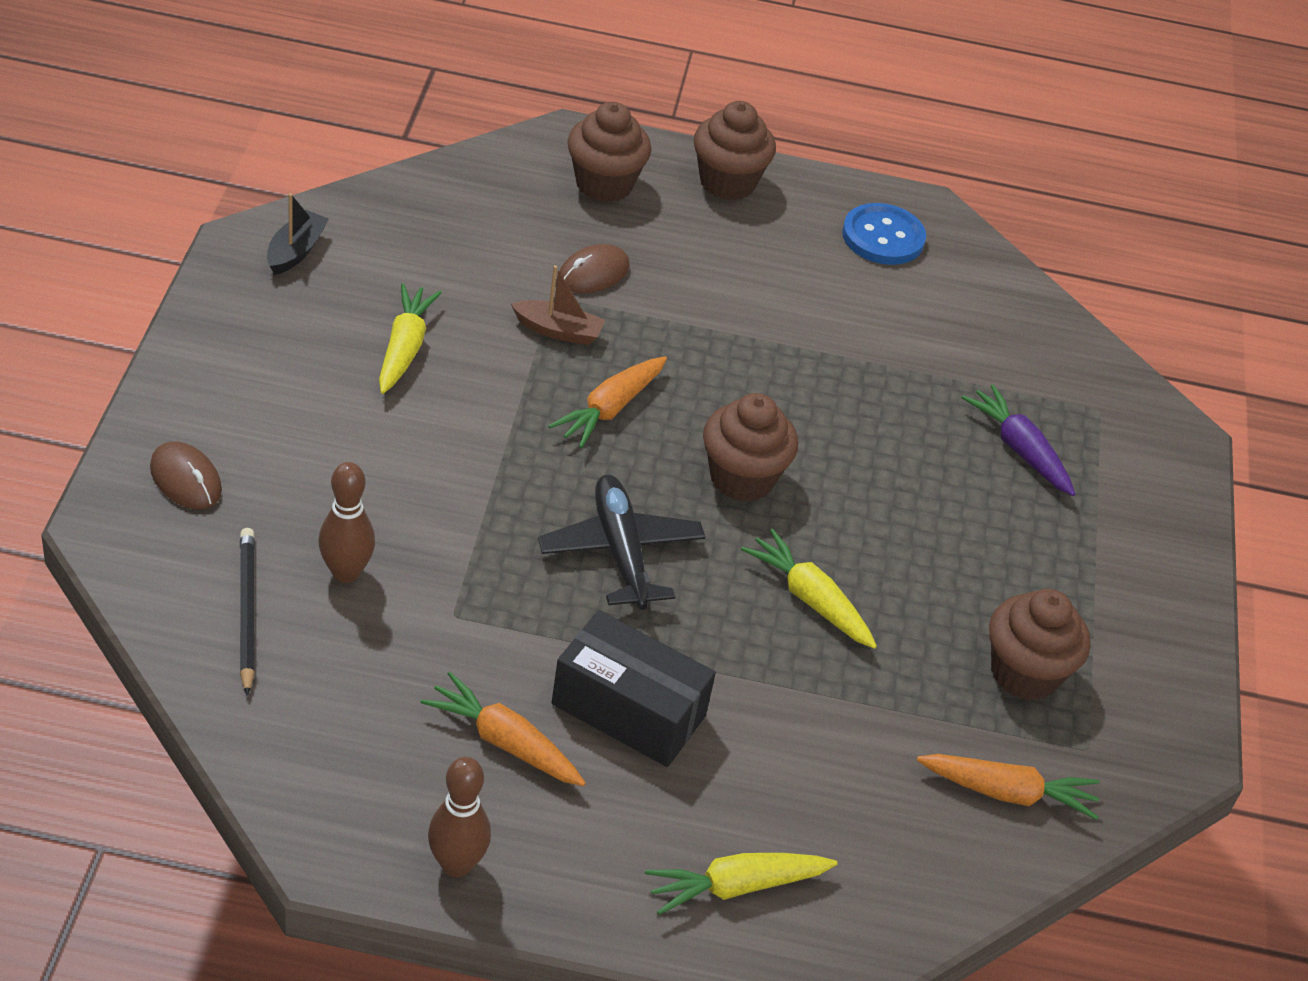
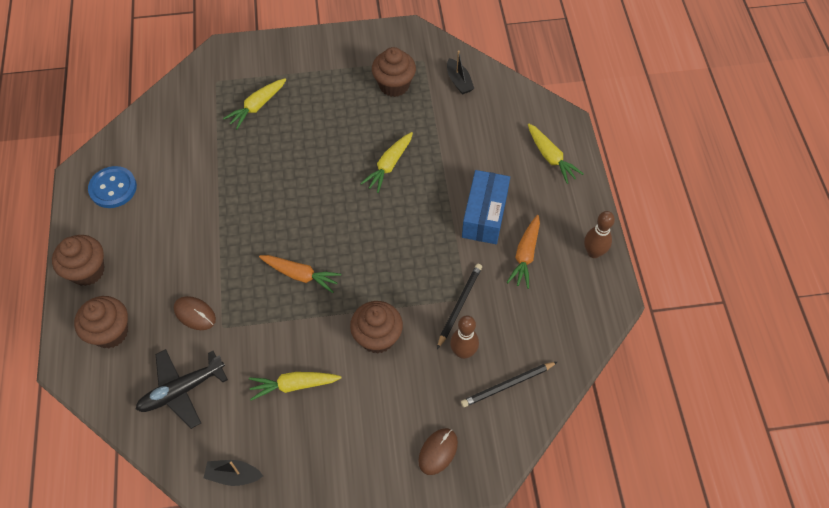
camera: 100 degrees left, 15 degrees up
brown boat [511,265,605,345] -> none
black plane [538,475,705,610] -> black plane moved to [136,349,228,429]
black box [552,610,716,767] -> blue box [462,170,510,244]
brown cupcake [703,393,798,502] -> brown cupcake moved to [350,301,403,354]
orange carrot [917,754,1100,820] -> black boat [447,50,474,95]
purple carrot [962,384,1075,496] -> yellow carrot [223,78,286,129]
none -> black pencil [437,264,482,349]

